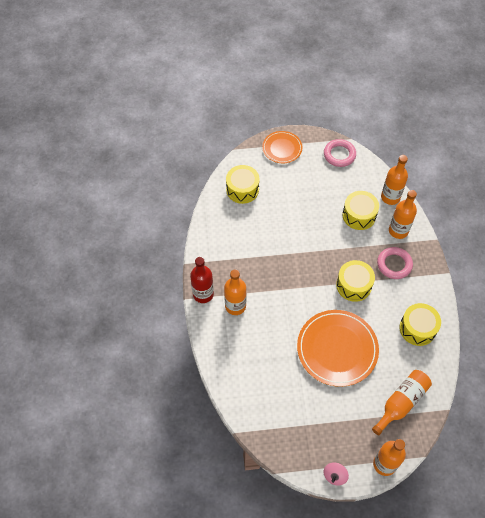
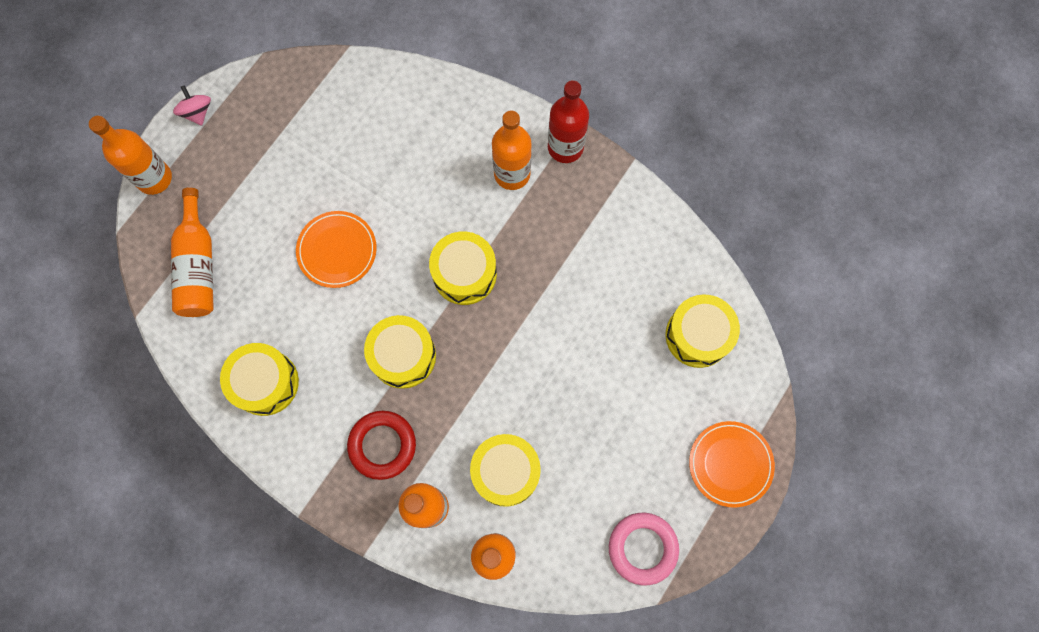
camera: 130 degrees right, 15 degrees up
orange plate [297,310,379,387] -> orange plate [296,211,377,288], size x0.57
pink ring [377,247,413,279] -> red ring [347,411,416,480]
none -> yellow drum [429,231,497,305]

